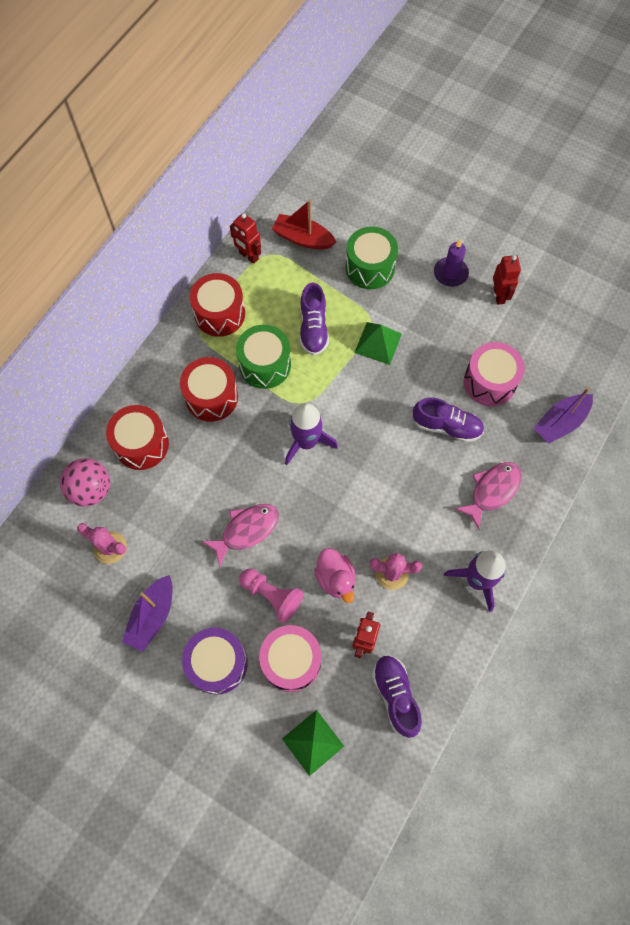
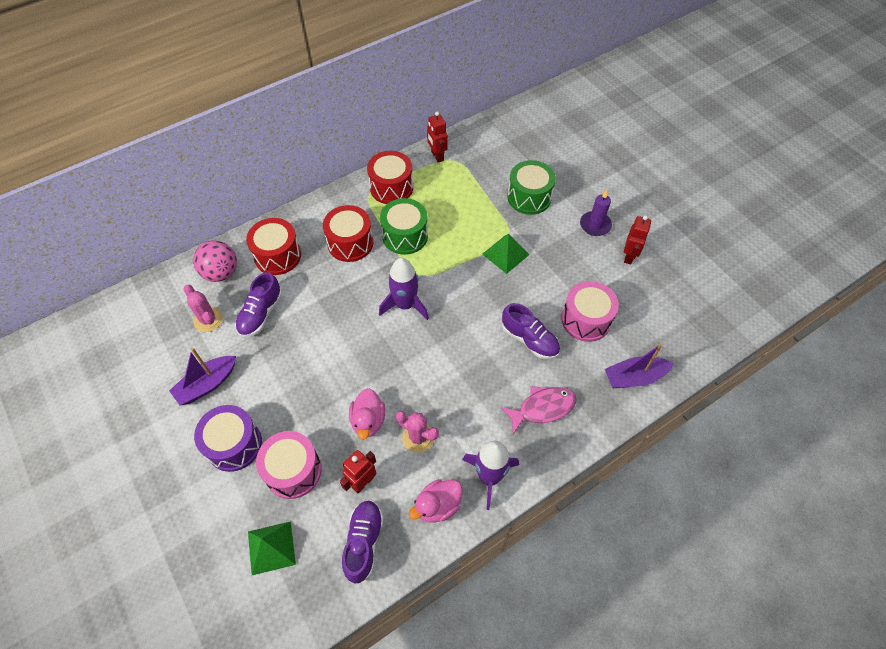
camera: 25 degrees right, 10 degrees down
pink fish [202,504,279,567] -> none
pink pawn [239,569,303,623] -> none
red boat [272,200,336,249] -> none
purple shoe [300,282,329,355] -> purple shoe moved to [235,272,282,337]
none -> pink duck [409,479,463,523]

